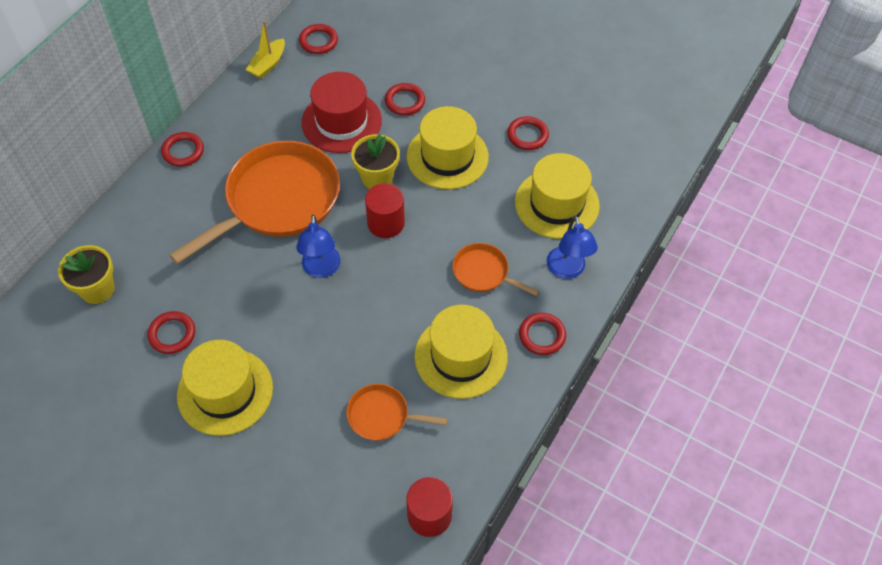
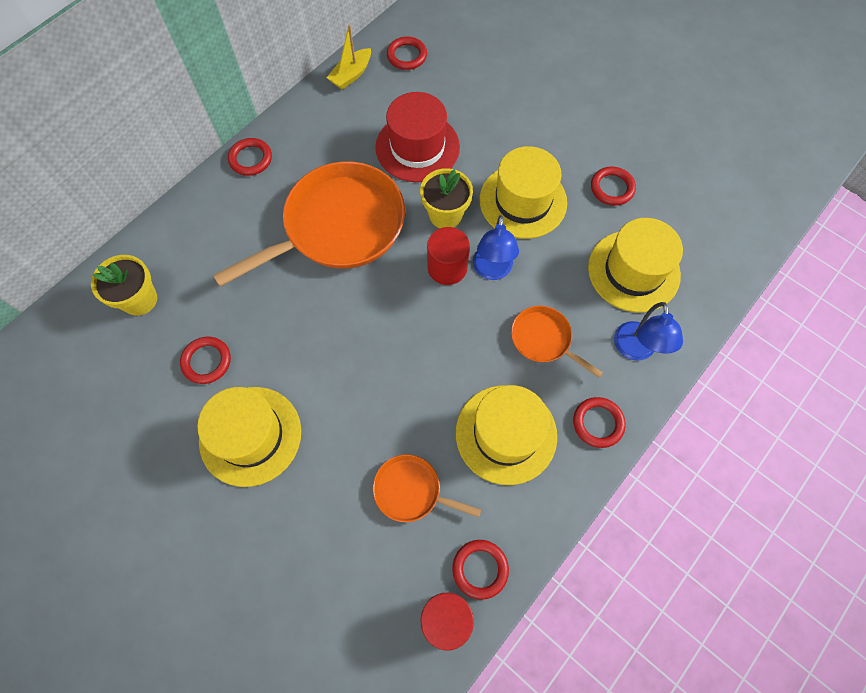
camera: 10 degrees right, 10 degrees up
blue lamp [296,215,341,278] -> blue lamp moved to [473,215,519,280]
red ring [385,83,425,115] -> red ring moved to [452,540,509,600]

